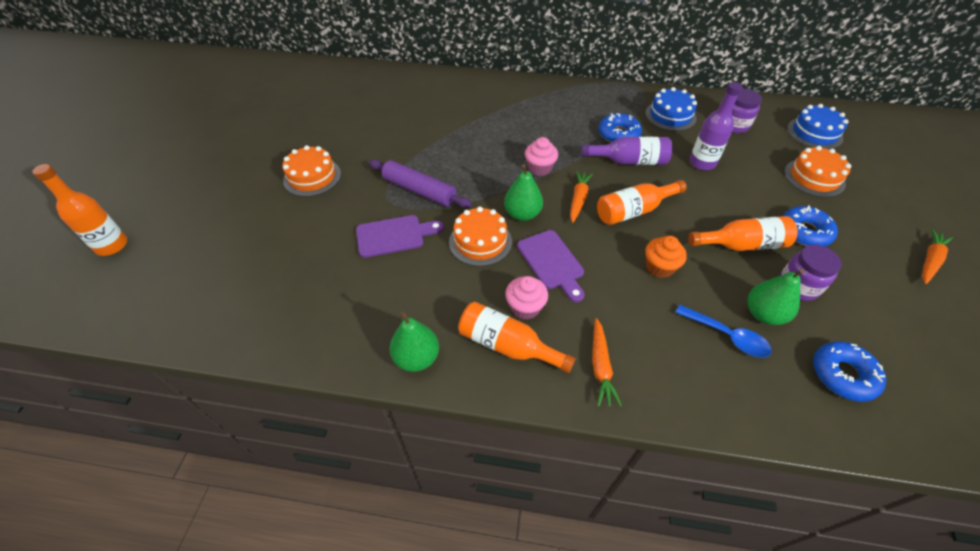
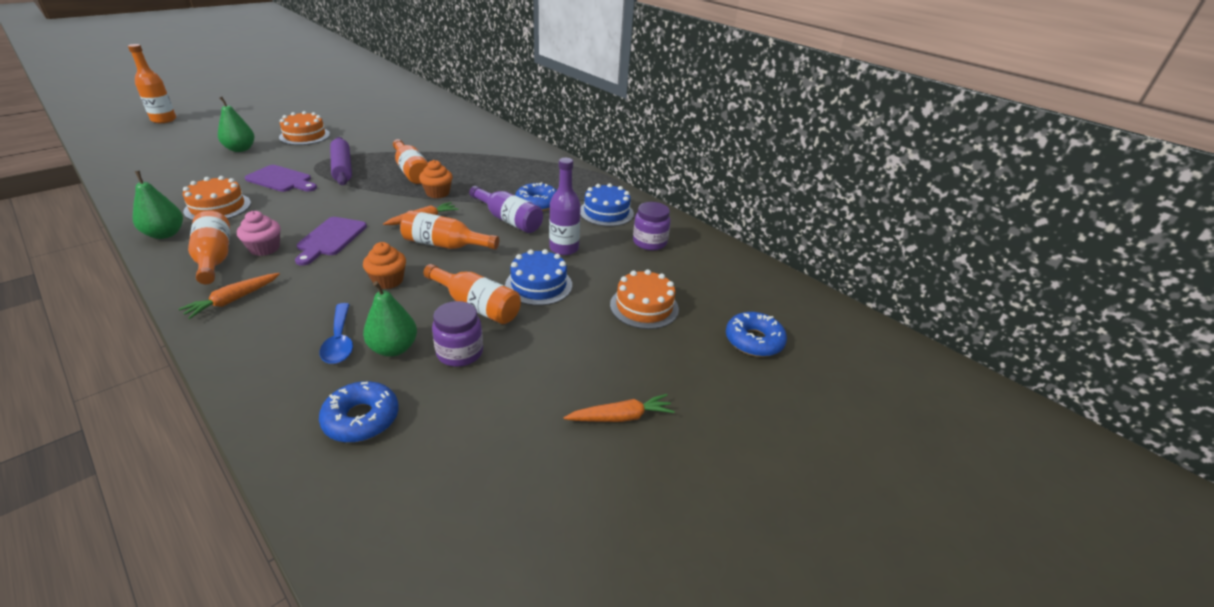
camera: 35 degrees right, 15 degrees down
orange cake [449,207,512,266] -> orange cake moved to [183,176,251,220]
green pear [504,164,543,221] -> green pear moved to [218,97,254,152]
pink cupcake [525,137,558,176] -> orange cupcake [419,160,453,198]
blue donut [783,206,838,246] -> blue donut moved to [726,312,787,357]
blue cake [787,104,849,149] -> blue cake moved to [505,249,572,306]
none -> orange bottle [393,139,428,184]

